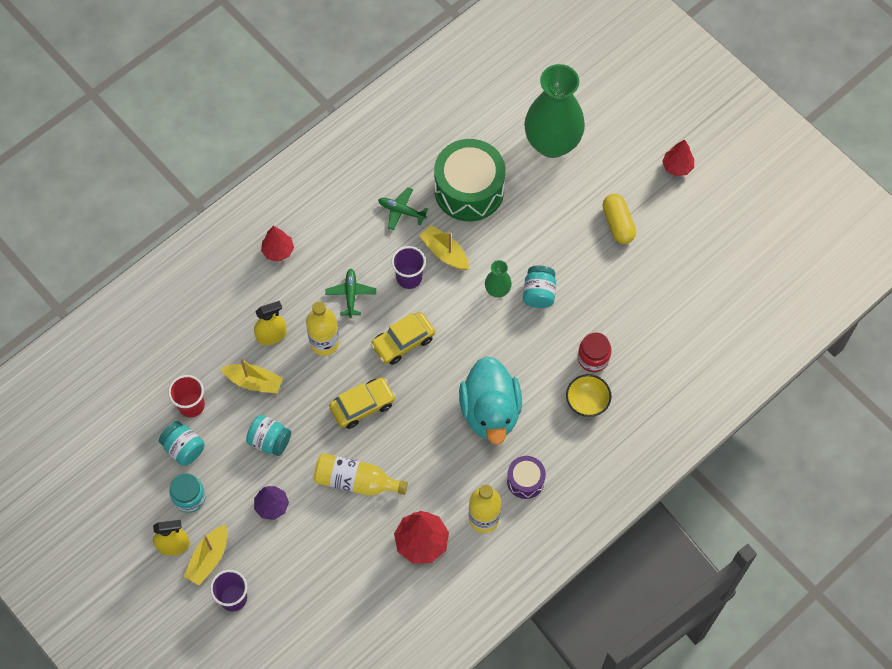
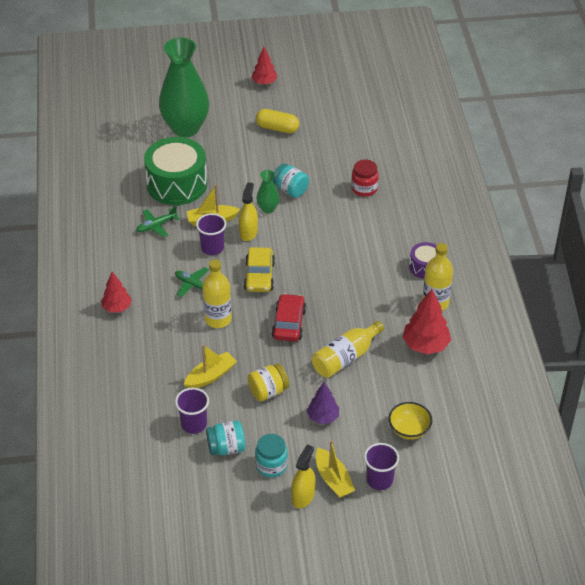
camera: 55 degrees left, 20 degrees down
red cup [168,375,205,417] -> purple cup [175,388,209,434]
turquoise jar [246,415,291,456] -> yellow jar [248,364,289,401]
yellow spray bottle [254,301,287,345] -> yellow spray bottle moved to [239,182,258,241]
yellow car [329,377,396,429] -> red car [272,293,306,341]
turquoise duck [459,356,522,445] -> none
yellow bowl [566,374,612,417] -> yellow bowl moved to [389,402,433,440]

